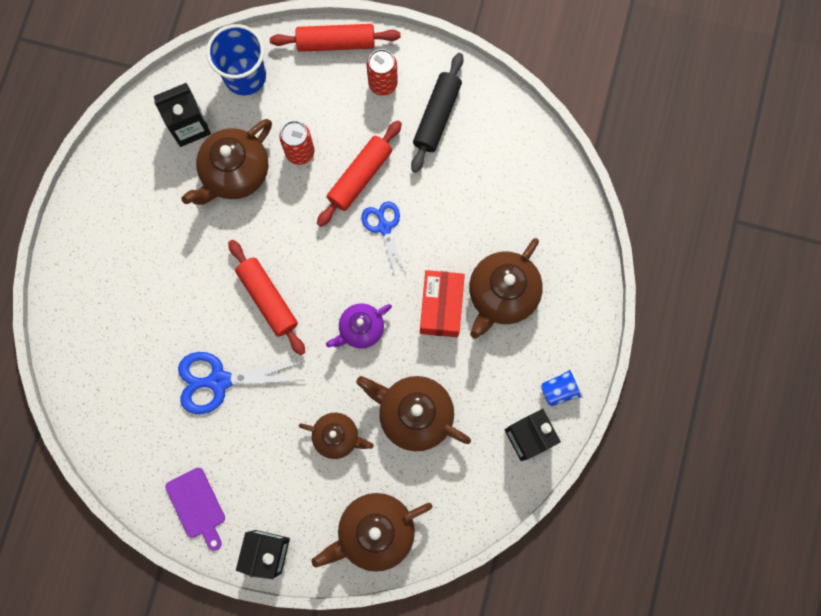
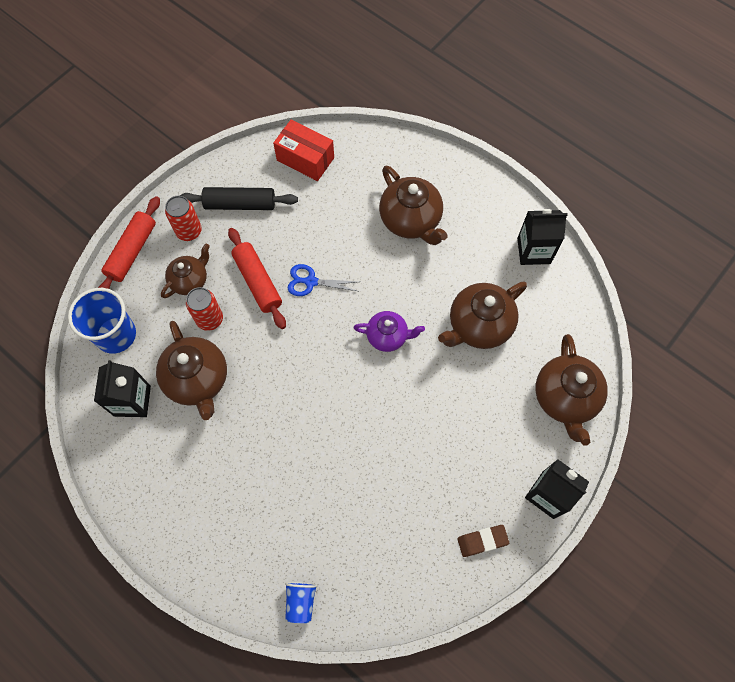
camera: 65 degrees left, 10 degrees down
purple cutting board [165,468,225,551] -> brown eraser [457,525,509,557]
blue scissors [178,352,305,414] -> none
red rolling pin [228,240,305,355] -> none
brown teapot [299,413,374,459] -> brown teapot moved to [161,244,210,298]
purple teapot [326,303,392,349] -> purple teapot turned 75 degrees counterclockwise [354,311,425,352]
black rolling pin [411,53,464,173] -> black rolling pin turned 45 degrees counterclockwise [179,187,298,210]
red box [420,270,465,337] -> red box moved to [273,119,334,181]
blue cup [541,368,583,406] -> blue cup moved to [285,582,318,623]

